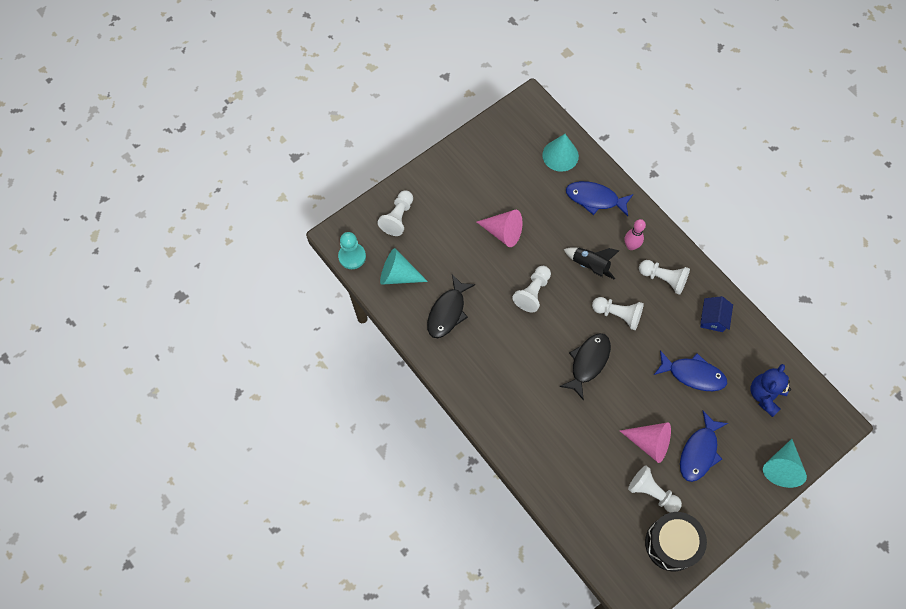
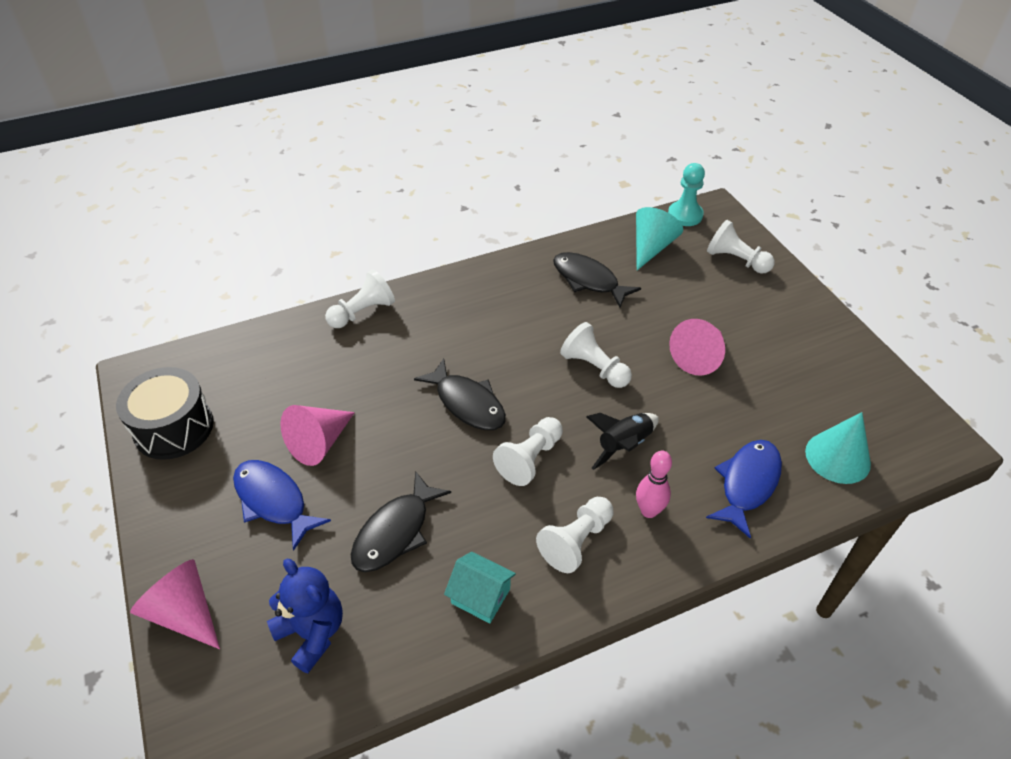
camera: 105 degrees right, 20 degrees down
white pawn [628,465,682,513] -> white pawn moved to [325,269,395,328]
blue fish [654,350,727,391] -> black fish [351,471,451,572]
blue house [700,296,733,332] -> turquoise house [444,552,516,623]
turquoise cone [763,439,807,488] -> pink cone [130,559,220,649]

